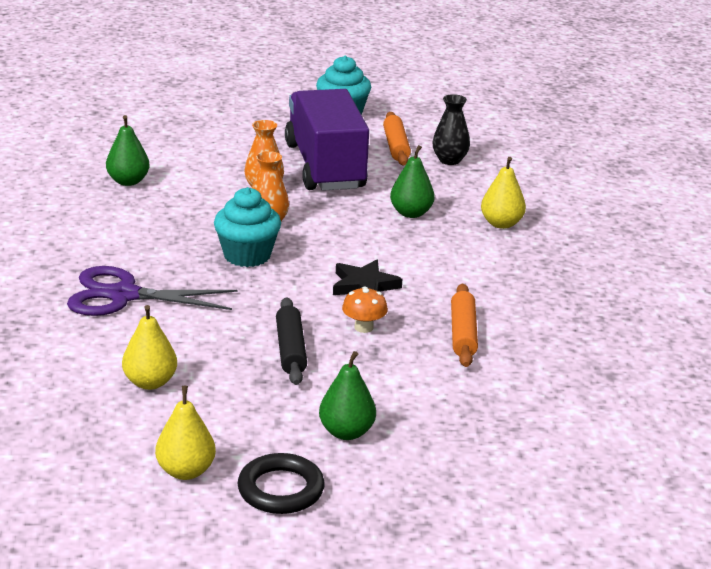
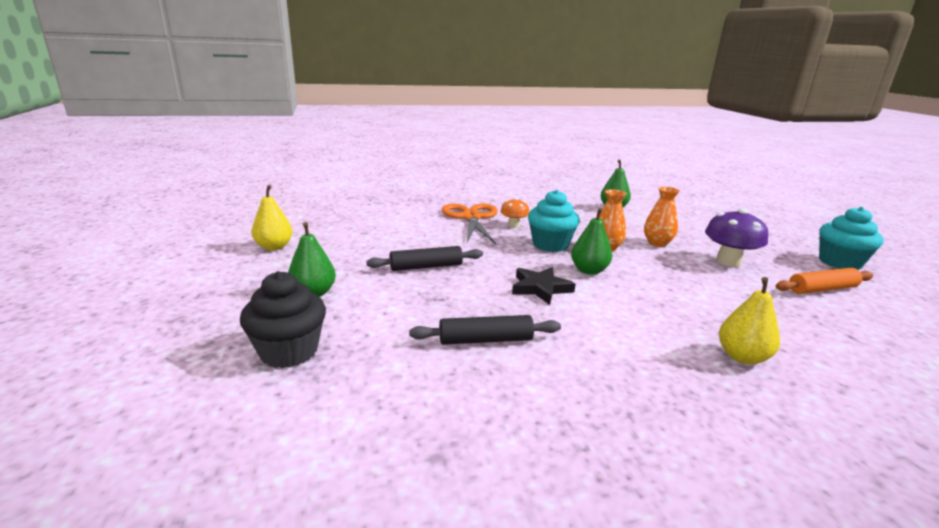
camera: 80 degrees right, 5 degrees down
purple scissors [67,266,237,316] -> orange scissors [442,204,498,244]
yellow pear [122,305,177,390] -> none
black ring [237,453,325,514] -> none
purple truck [285,89,369,191] -> purple mushroom [705,208,768,267]
orange mushroom [342,286,388,333] -> orange mushroom moved to [500,198,529,228]
green pear [390,145,435,218] -> green pear moved to [571,208,612,275]
black vase [432,94,470,165] -> none
orange rolling pin [451,284,478,367] -> black rolling pin [409,315,561,345]
none -> black cupcake [240,271,326,368]

